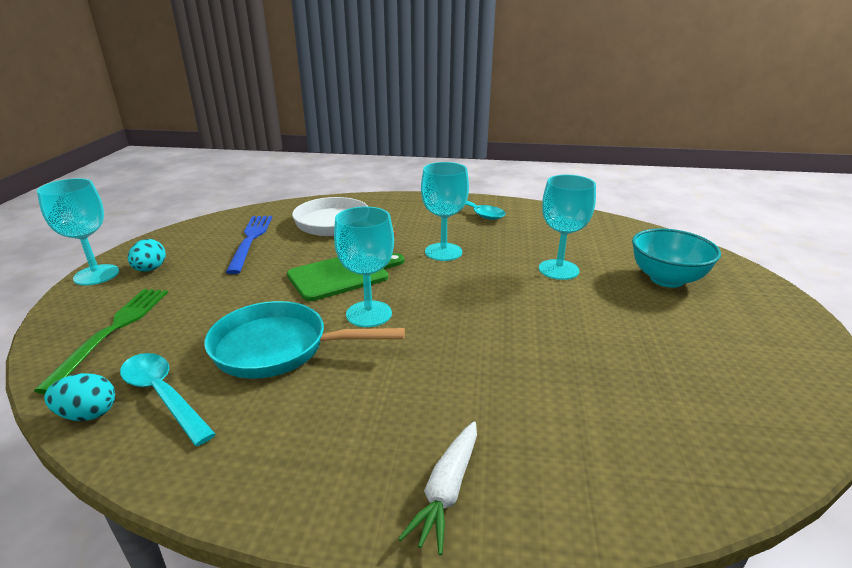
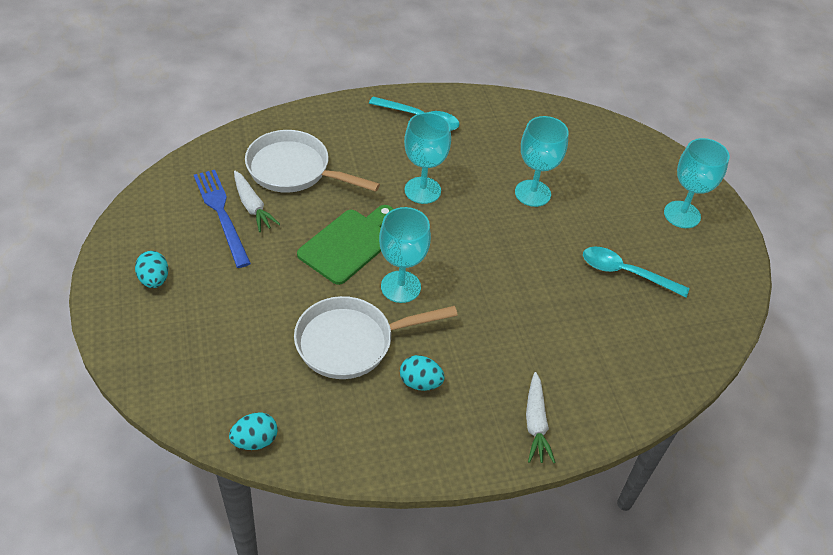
camera: 25 degrees left, 20 degrees up
green fork [34,289,168,394] -> none
turquoise goblet [37,178,119,285] -> turquoise goblet moved to [664,138,730,228]
turquoise spoon [120,353,216,446] -> turquoise spoon moved to [583,247,689,297]
turquoise pan [204,301,405,379] -> white pan [294,296,458,379]
turquoise bowl [632,228,721,288] -> none
none -> white carrot [234,171,280,232]
none -> turquoise egg [400,355,445,391]

